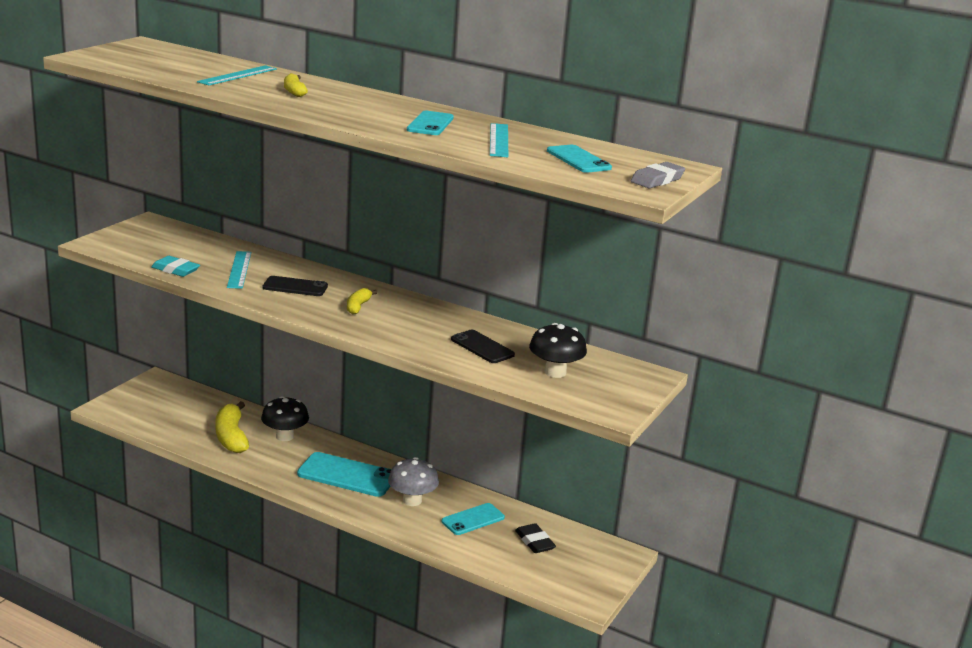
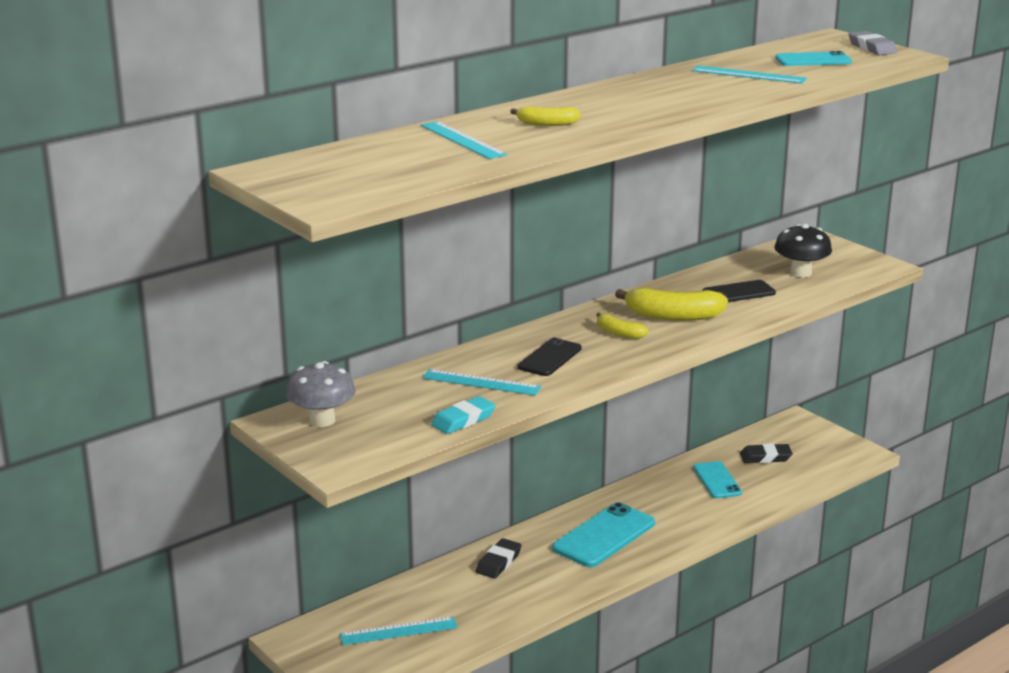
camera: 65 degrees left, 0 degrees up
yellow banana [215,401,249,453] -> yellow banana moved to [615,288,728,321]
black mushroom [261,396,309,441] -> black eraser [476,538,521,579]
grey mushroom [388,457,439,506] -> grey mushroom moved to [286,361,356,427]
turquoise phone [407,111,454,135] -> none
none -> turquoise ruler [340,616,458,645]

